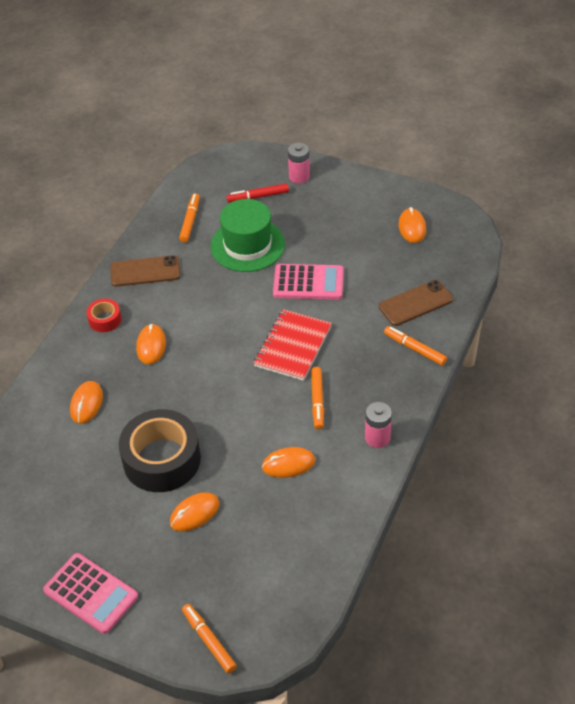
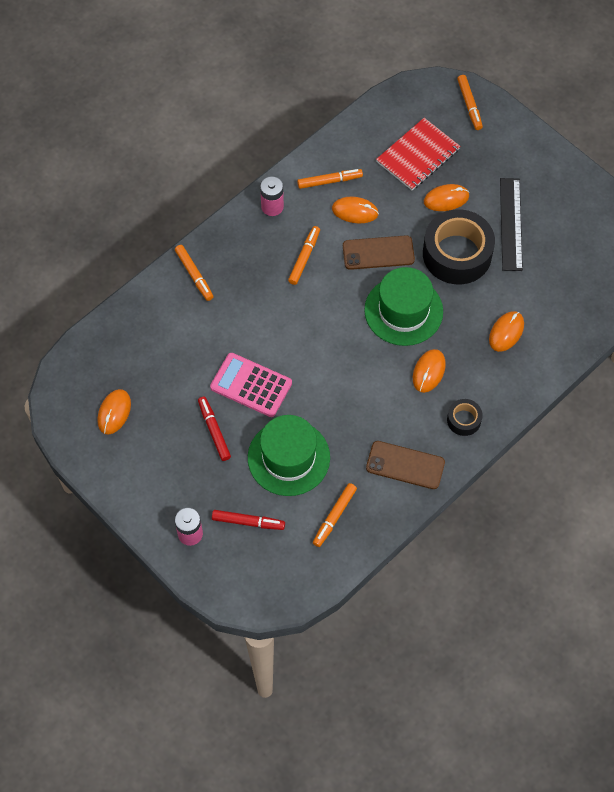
camera: 160 degrees left, 15 degrees up
pink calculator [43,553,138,634] -> none
red tape [86,299,121,332] -> black tape [447,399,483,436]
red notebook [254,309,332,381] -> red notebook moved to [376,118,460,190]
brown phone [379,280,453,326] -> brown phone moved to [343,235,415,270]
none -> red marker [198,397,231,461]
none -> orange marker [297,169,363,189]
none -> green hat [364,267,443,346]
none -> black ruler [500,178,523,271]

